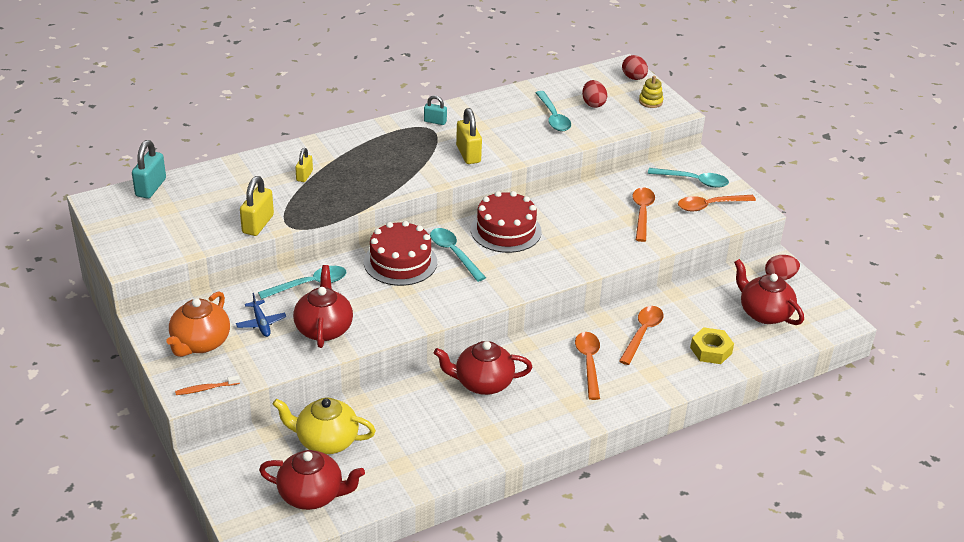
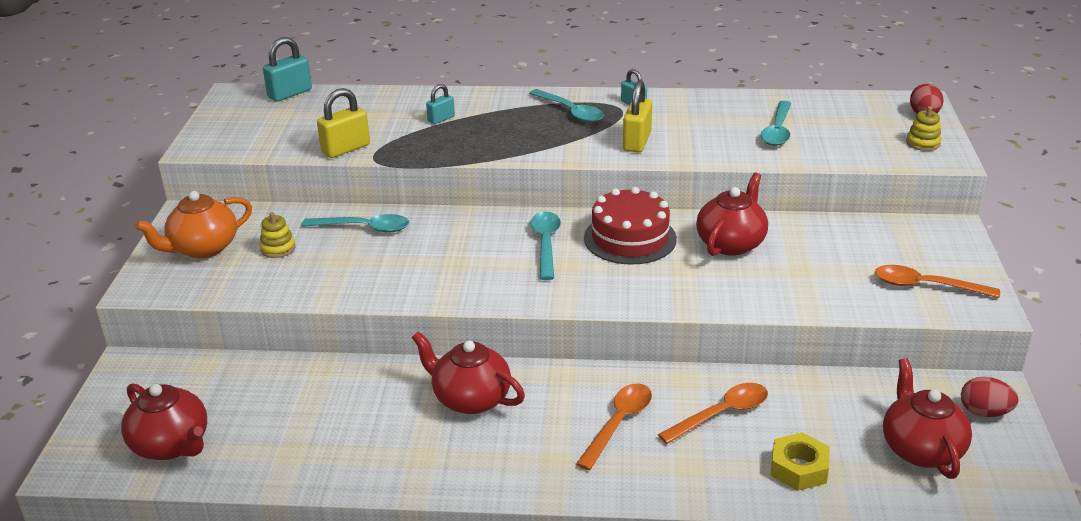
camera: 35 degrees right, 5 degrees down
orange toothbrush [175,375,240,395] -> none
blue plane [236,293,286,337] -> yellow stacking toy [260,212,295,258]
yellow teapot [273,398,376,454] -> none
red teapot [293,265,353,348] -> red teapot moved to [696,173,768,256]
yellow padlock [295,148,313,182] -> turquoise padlock [426,84,455,124]
red cake [364,221,437,286] -> none
red egg [582,80,607,108] -> none
orange spoon [632,187,655,242] -> none
turquoise spoon [648,168,729,188] -> turquoise spoon moved to [529,89,604,123]

